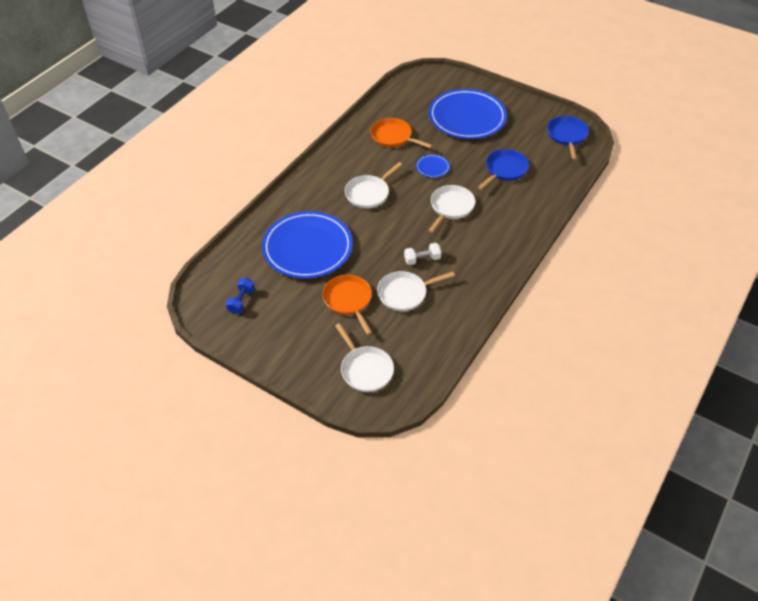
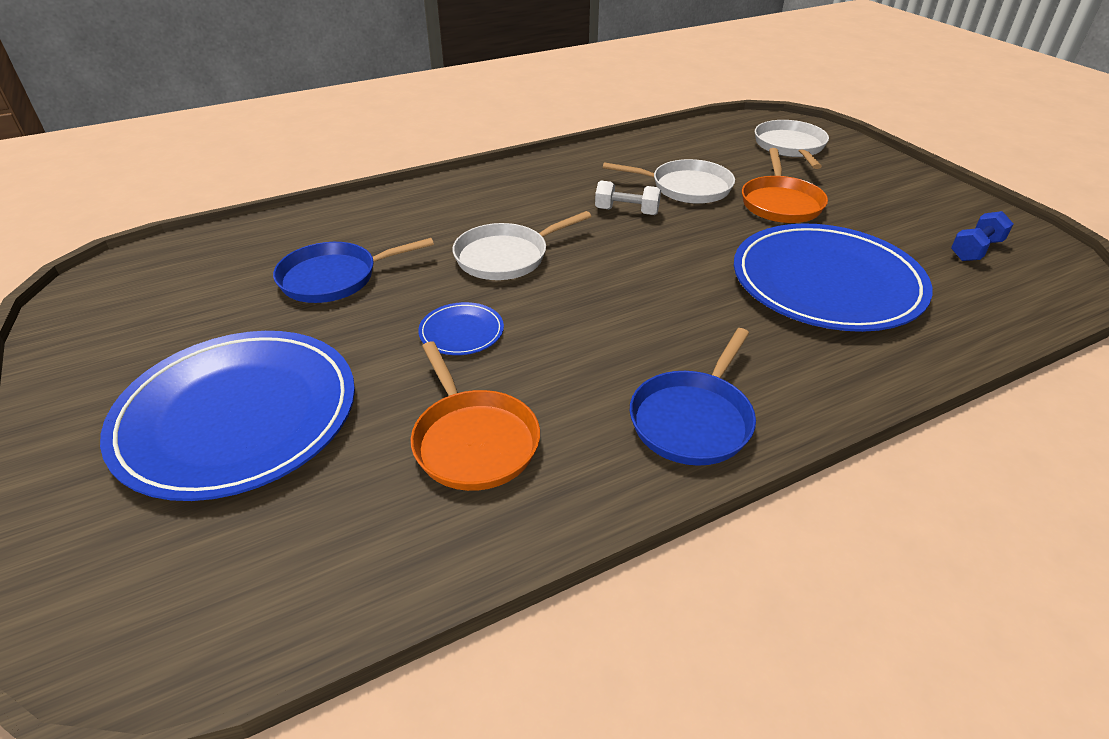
camera: 150 degrees left, 10 degrees down
white pan [345,162,403,208] -> none
blue pan [547,116,589,160] -> blue pan moved to [630,328,756,466]

